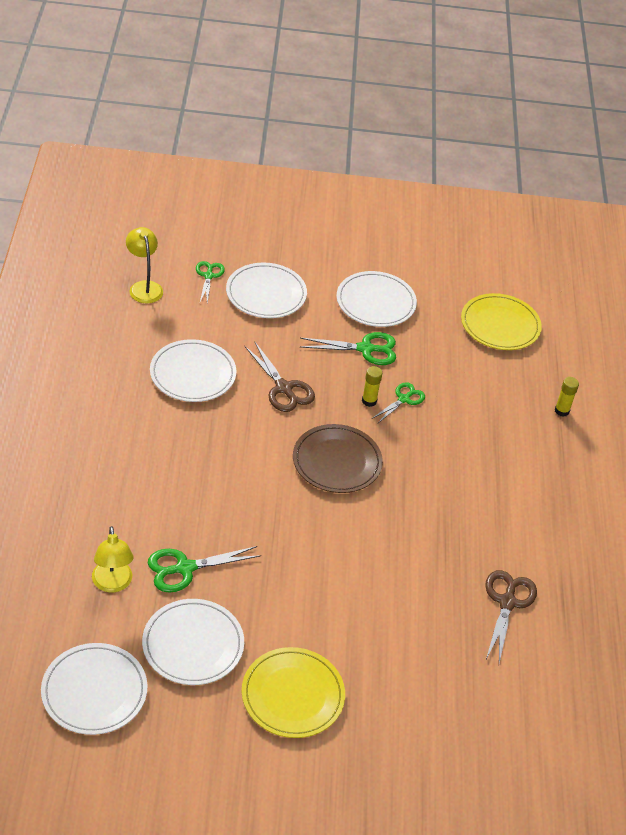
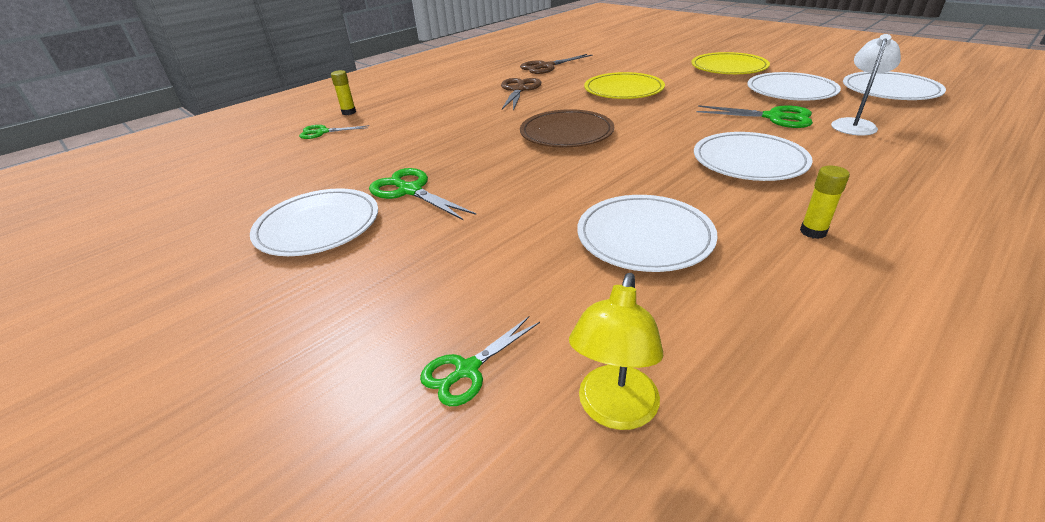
camera: 130 degrees left, 10 degrees down
yellow lamp [92,526,134,592] -> white lamp [831,34,901,135]
white plate [226,262,307,318] -> white plate moved to [694,132,813,181]
brown scissors [244,341,315,412] -> brown scissors moved to [501,78,541,111]
yellow glue stick [362,366,382,407] -> yellow glue stick moved to [800,166,850,239]
green scissors [373,383,425,423] -> green scissors moved to [299,125,369,139]
yellow plate [461,293,542,350] -> yellow plate moved to [584,72,665,99]

